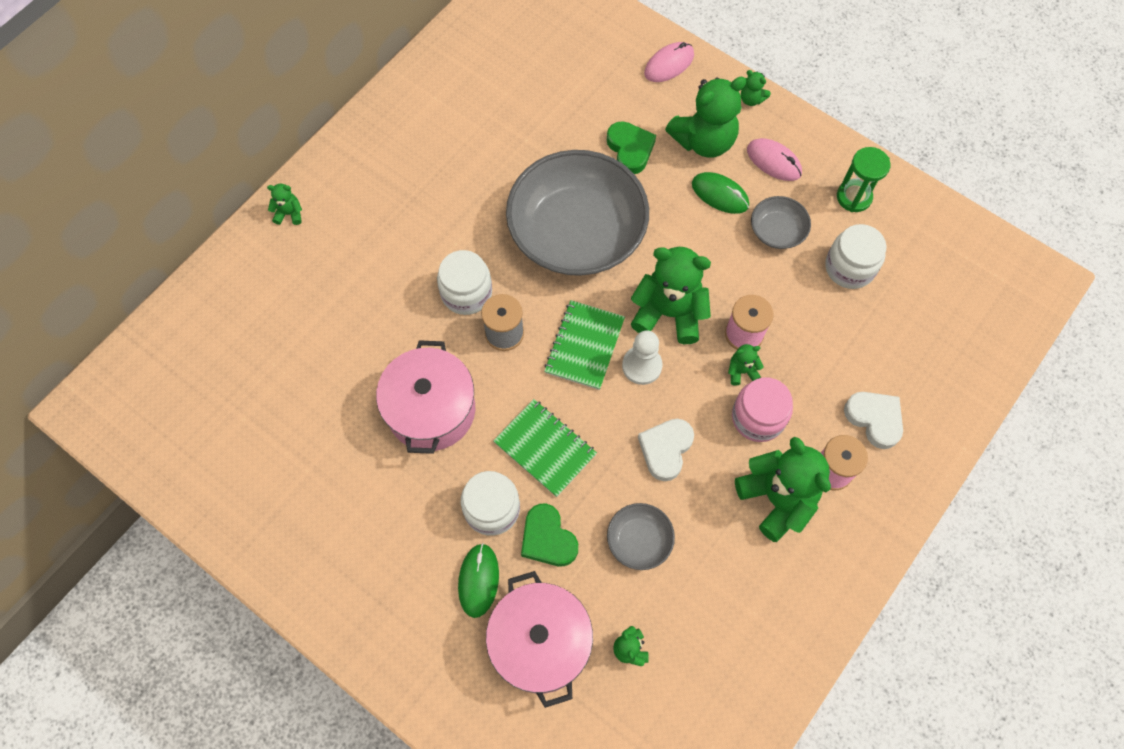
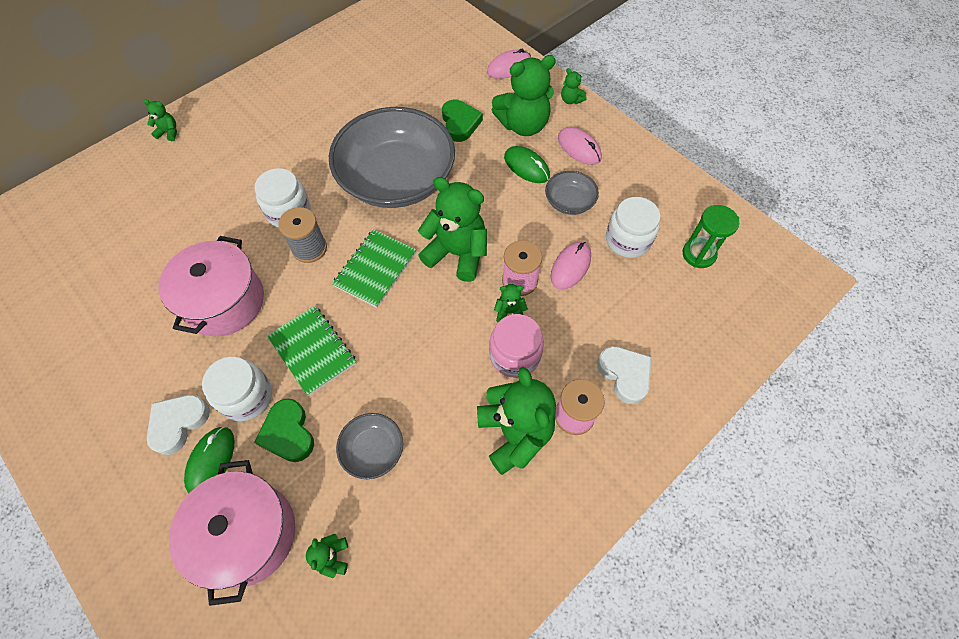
camera: 10 degrees right, 5 degrees down
white pawn [622,330,663,385] -> none
white heart [638,419,694,481] -> white heart moved to [147,395,210,455]
green hourglass [837,147,890,212] -> green hourglass moved to [682,205,739,268]
none -> pink mouse [551,242,591,290]

